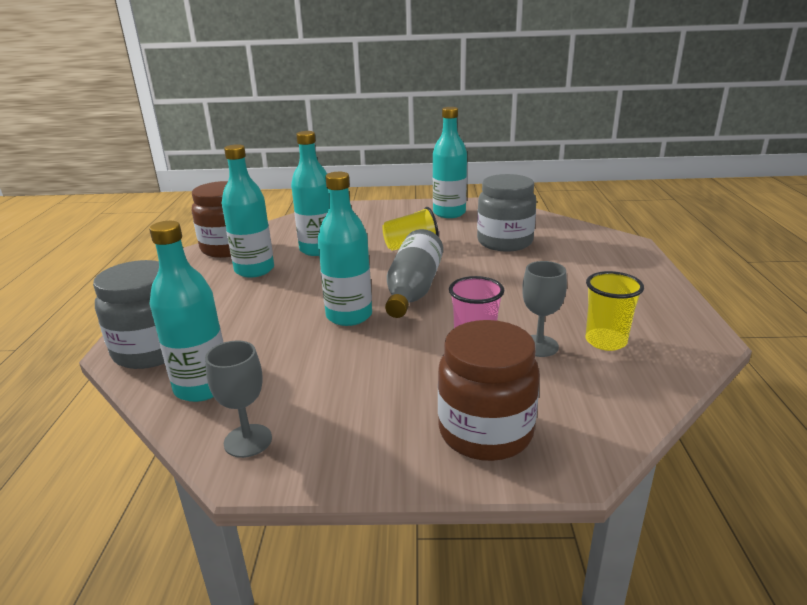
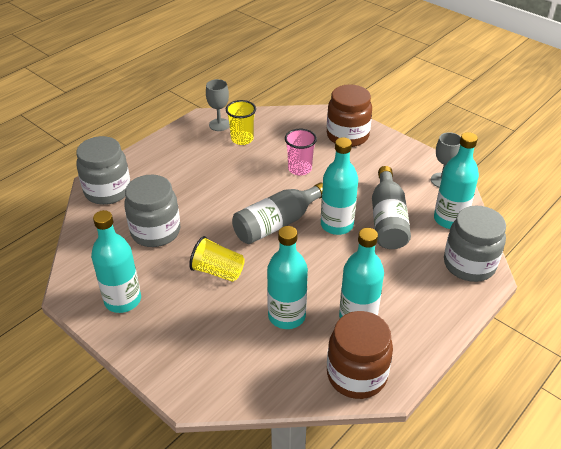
camera: 140 degrees left, 15 degrees up
grey goblet [522,261,567,357] -> grey goblet moved to [206,79,230,131]
none -> grey jar [76,136,130,205]
none -> grey bottle [372,166,411,249]

